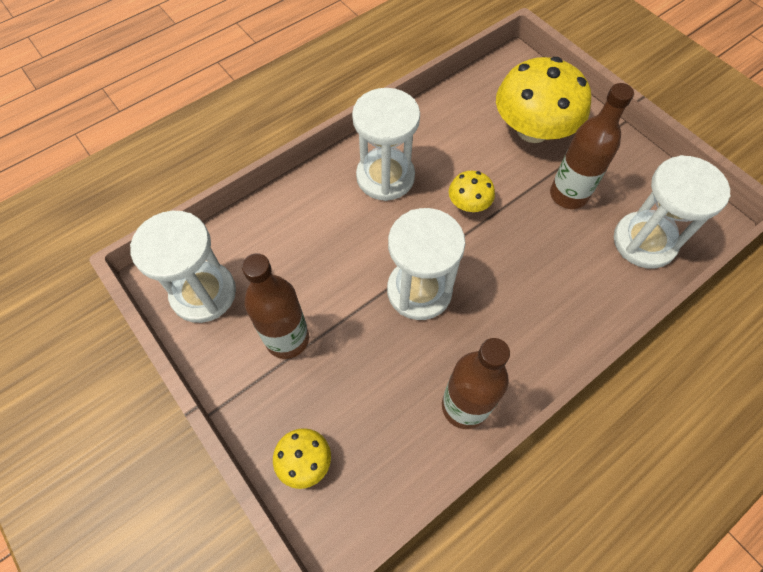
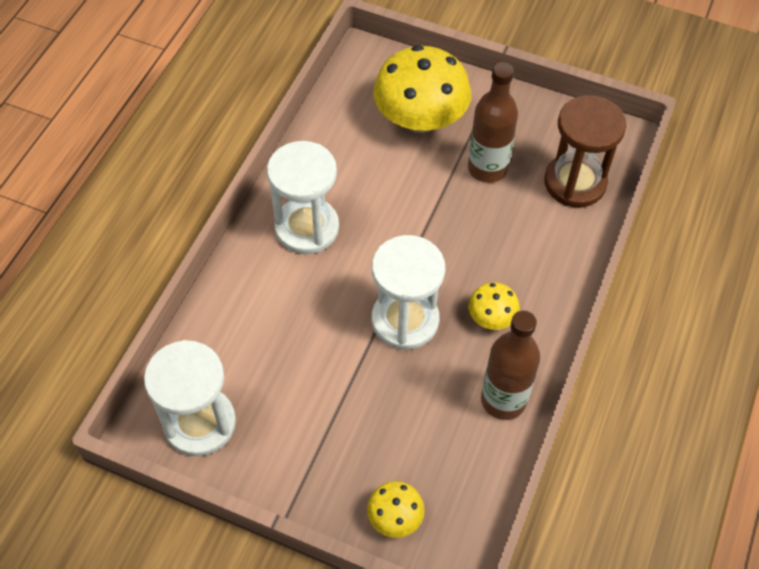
camera: 30 degrees left, 5 degrees down
brown bottle [242,253,309,359] -> none
yellow mushroom [449,171,495,212] -> yellow mushroom moved to [468,282,520,330]
white hourglass [614,155,730,269] -> brown hourglass [544,95,626,207]

